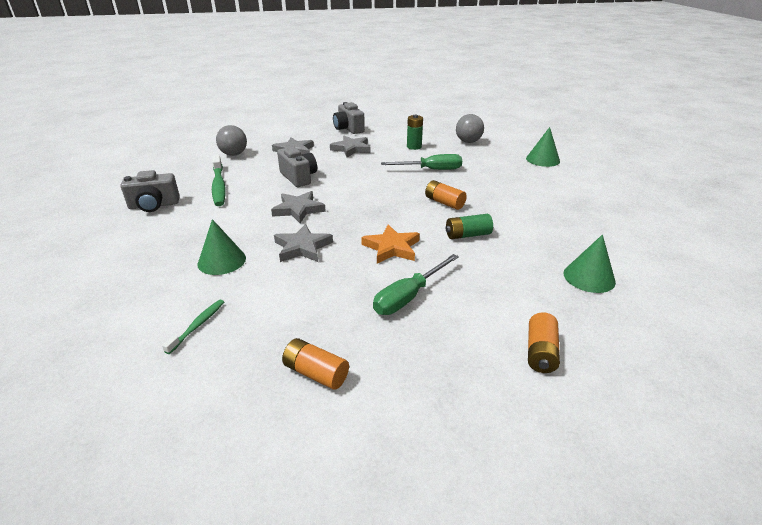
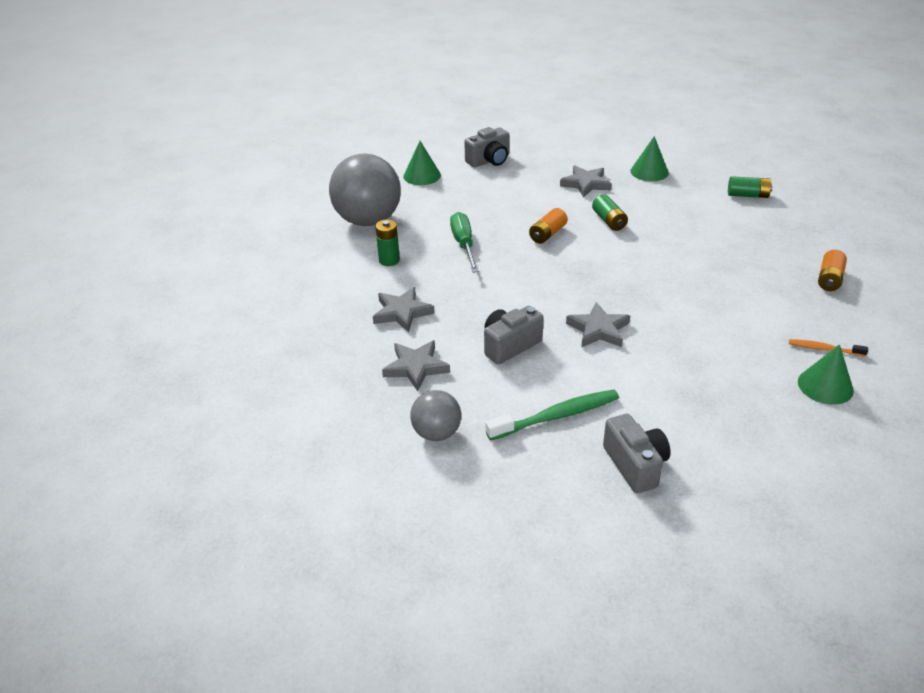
camera: 95 degrees left, 5 degrees up
green toothbrush [162,299,224,354] -> orange toothbrush [789,339,868,357]
green cone [197,219,246,275] -> green cone moved to [798,344,854,405]
grey star [274,224,333,262] -> grey star moved to [560,165,612,198]
grey camera [333,102,365,134] -> grey camera moved to [464,127,509,167]
orange star [361,224,420,263] -> none
green screwdriver [373,254,459,315] -> none
grey ball [456,114,484,143] -> grey ball [329,153,401,226], size x1.89
orange battery [528,312,560,373] -> green battery [728,176,773,198]

